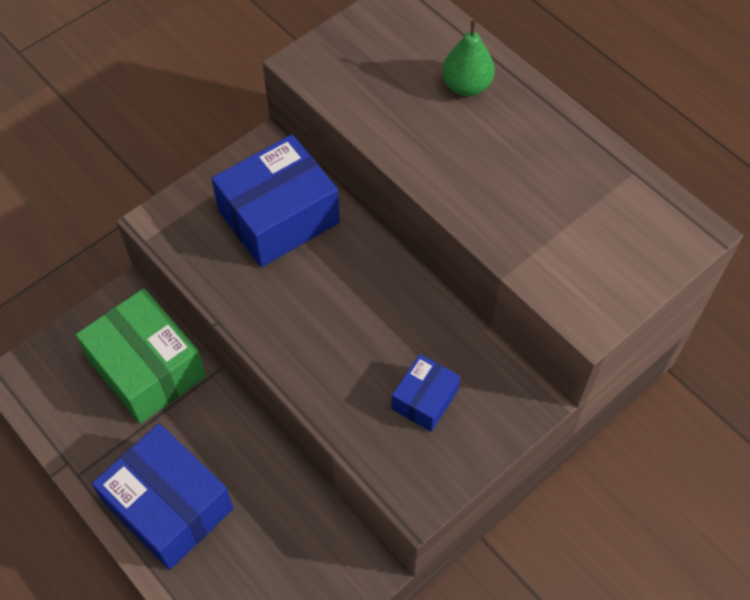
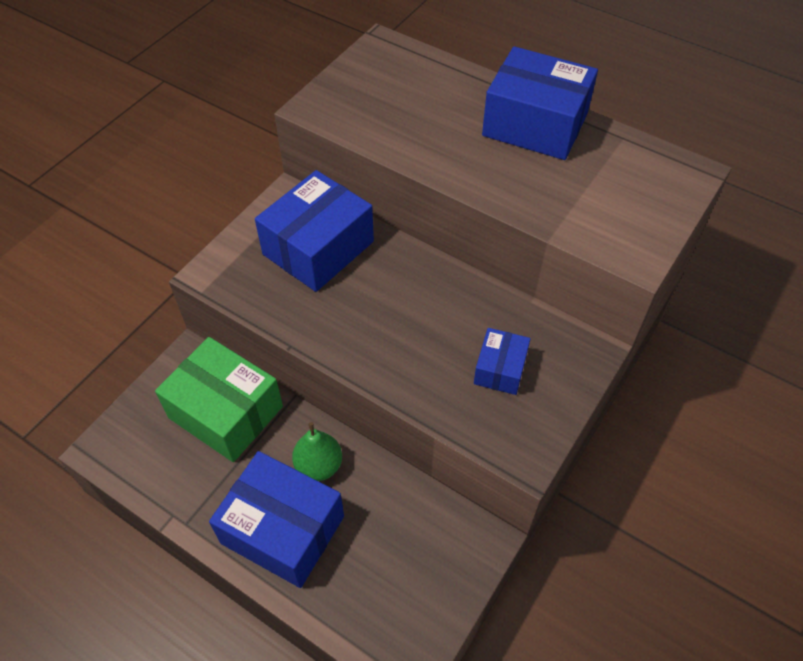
camera: 15 degrees left, 5 degrees down
green pear [442,20,495,96] -> green pear moved to [292,422,342,481]
none -> blue box [482,46,598,160]

